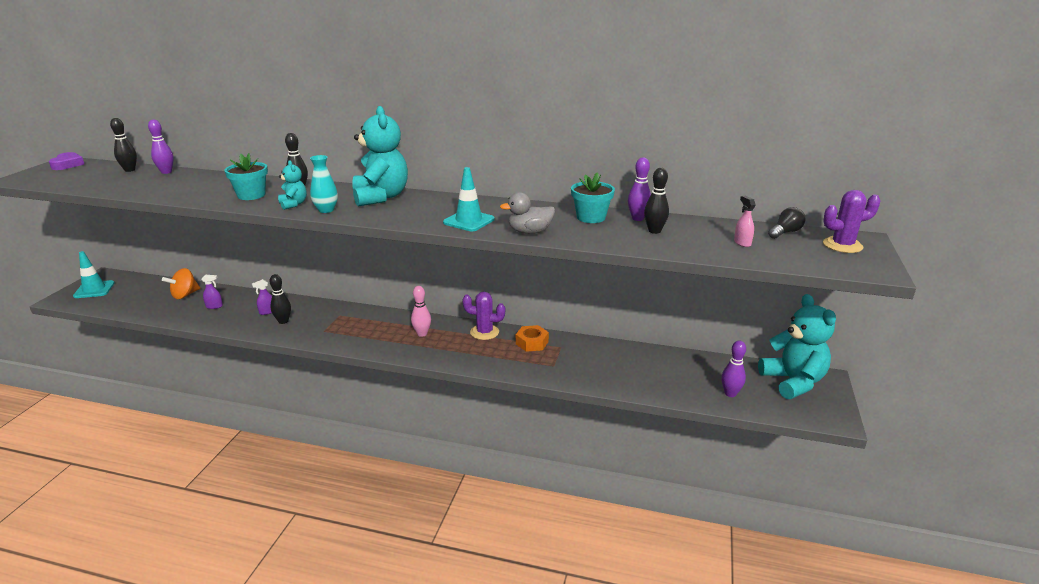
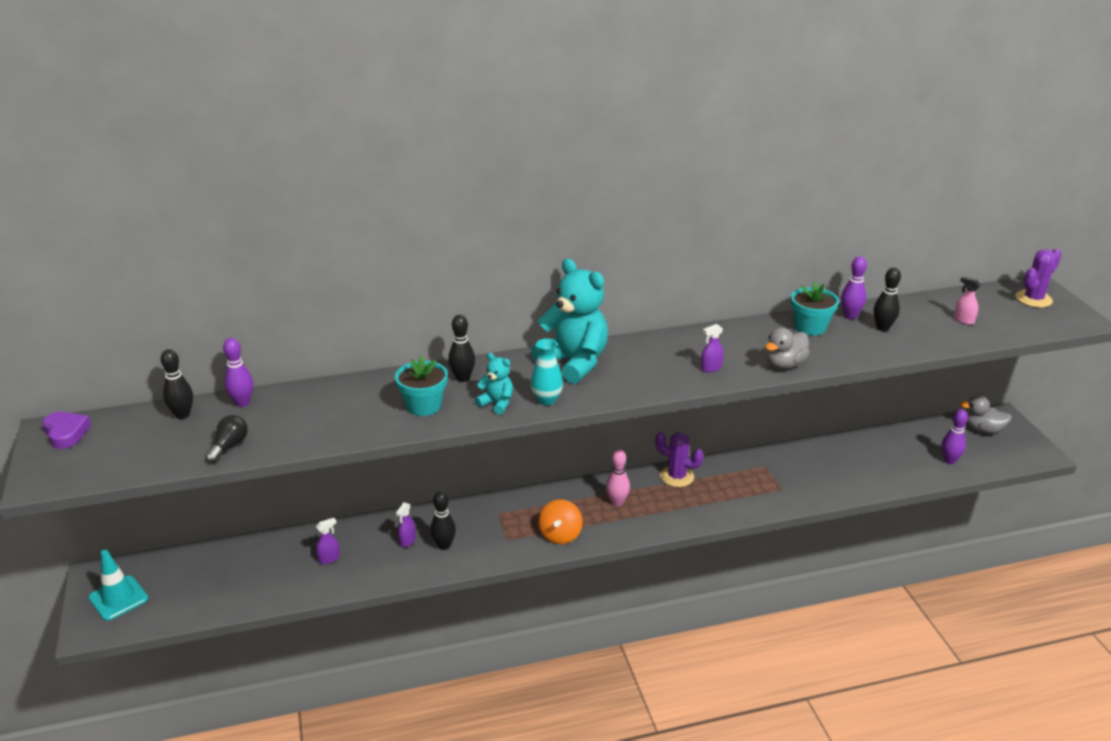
camera: 30 degrees left, 5 degrees up
orange spinning top [162,268,200,299] -> orange spinning top moved to [538,499,582,544]
turquoise traffic cone [443,167,495,231] -> purple spray bottle [701,324,724,372]
purple cactus [462,292,505,340] -> purple cactus turned 45 degrees clockwise [655,432,704,487]
orange nut [516,325,549,352] -> none
turquoise teddy bear [758,294,836,399] -> grey duck [960,395,1012,434]
black light bulb [768,207,806,239] -> black light bulb moved to [205,415,248,463]

